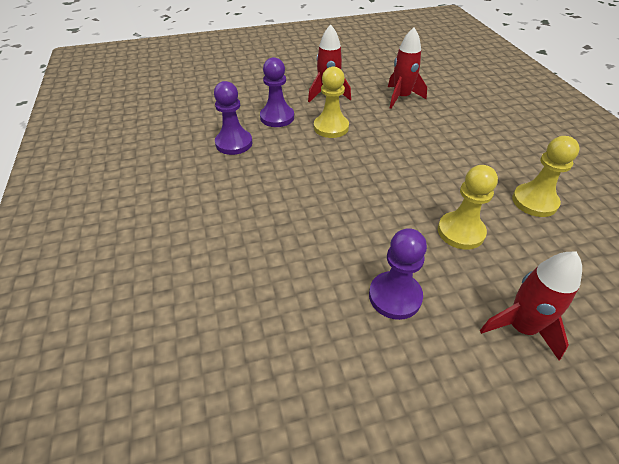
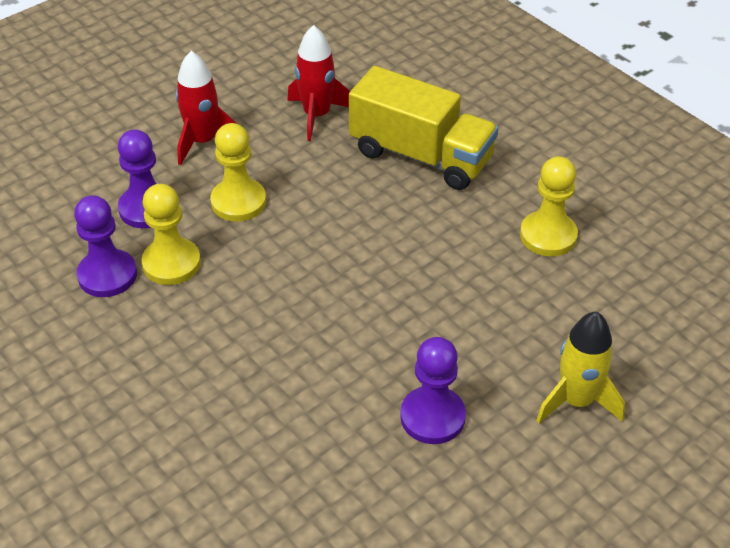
camera: 25 degrees left, 0 degrees up
yellow pawn [438,165,498,250] -> yellow pawn moved to [141,184,201,285]
red rocket [480,251,582,360] -> yellow rocket [536,311,625,423]
none -> yellow truck [349,66,498,190]

